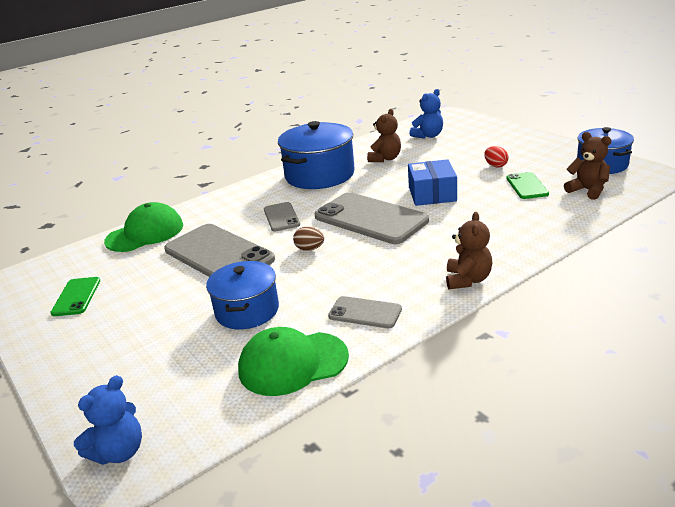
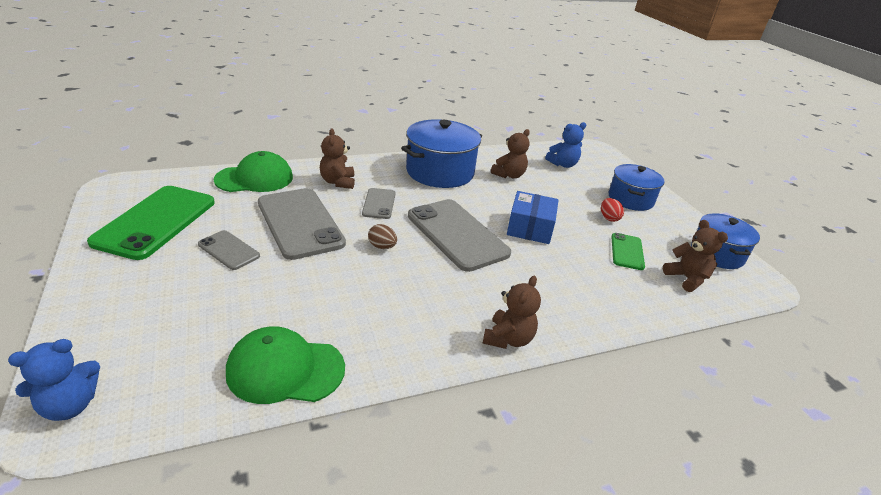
camera: 10 degrees right, 5 degrees up
green phone [50,277,100,316] -> green phone [87,186,215,260], size x1.98
blue pot [206,261,279,329] -> blue pot moved to [609,164,664,211]
grey phone [328,296,402,328] -> grey phone moved to [198,230,260,270]
none -> brown teddy bear [320,128,355,189]

